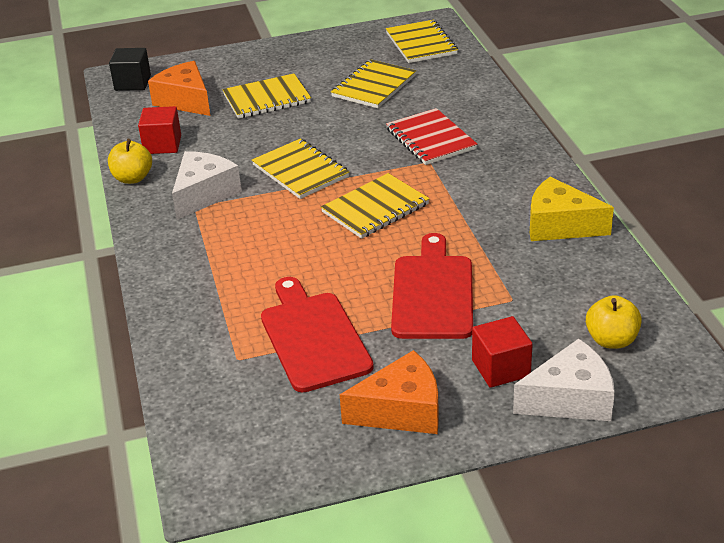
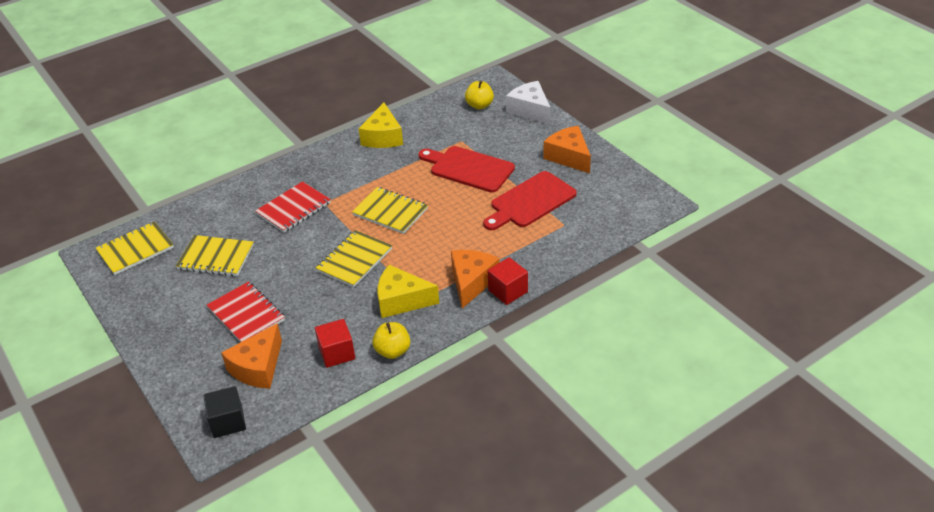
camera: 110 degrees left, 5 degrees up
white cheese [172,151,242,220] -> yellow cheese [377,265,439,318]
yellow notebook [222,74,311,119] -> red notebook [207,281,285,342]
red cutting board [391,233,473,339] -> red cutting board turned 45 degrees clockwise [418,146,515,193]
red cube [472,316,533,388] -> red cube moved to [488,257,528,305]
none -> orange cheese [451,250,500,308]

